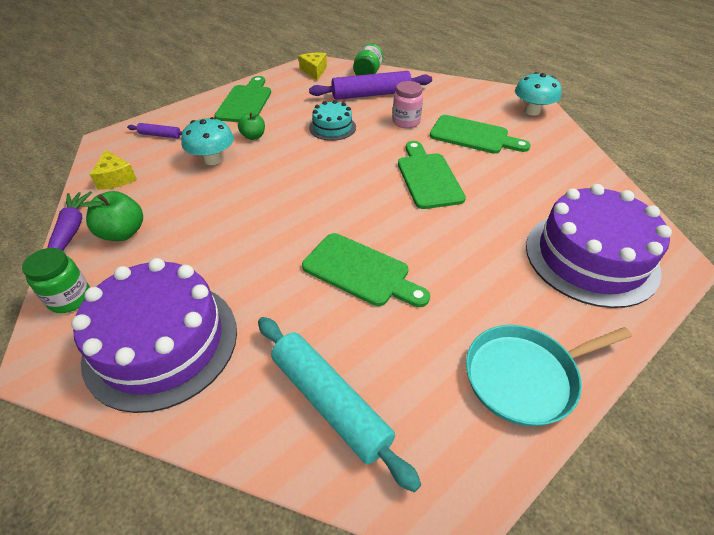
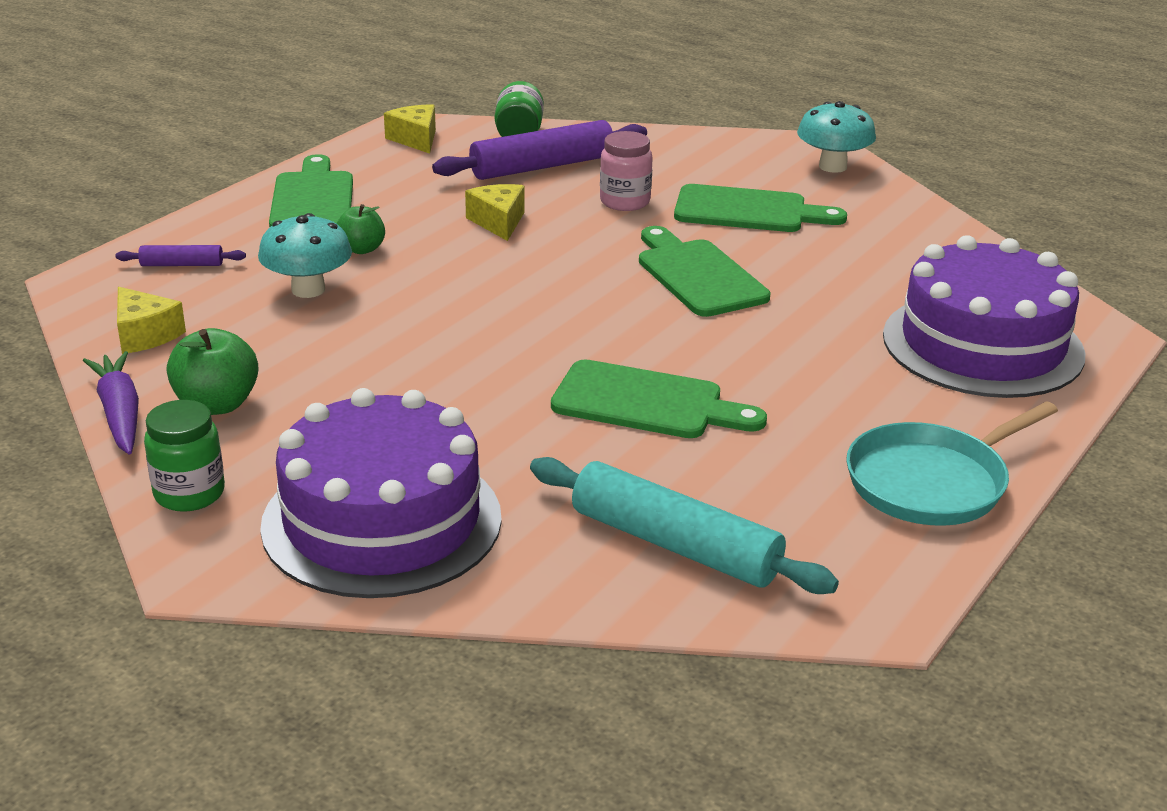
camera: 15 degrees left, 15 degrees down
turquoise cake [309,100,356,141] -> yellow cheese [465,184,524,241]

